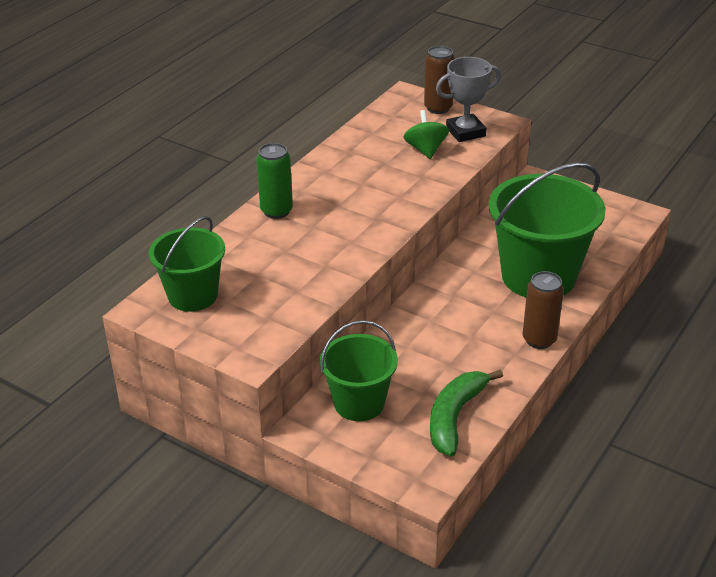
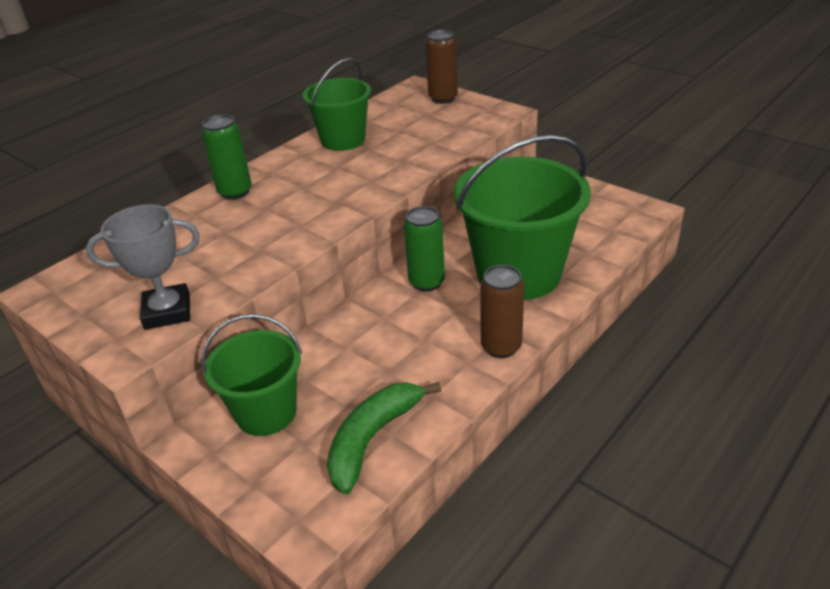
camera: 10 degrees right, 0 degrees up
green bucket [149,216,225,312] -> green bucket moved to [302,58,371,151]
green spinning top [404,110,449,159] -> none
grey trophy [436,57,501,142] -> grey trophy moved to [86,204,200,330]
none -> green can [404,206,445,292]

